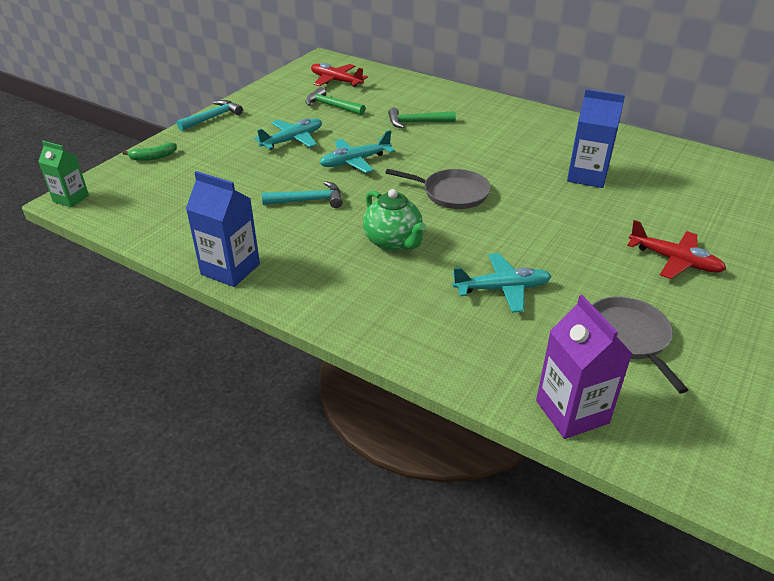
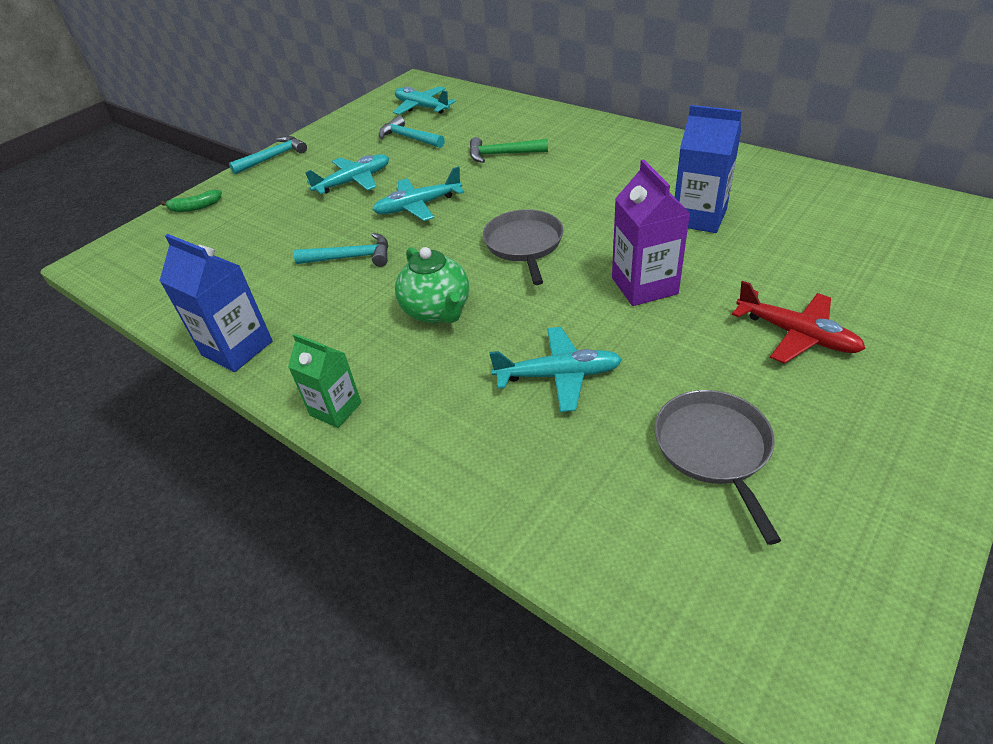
camera: 10 degrees right, 5 degrees up
green carton [38,141,89,207] -> green carton moved to [288,334,361,428]
green hammer [305,87,365,115] -> turquoise hammer [379,116,445,148]
red plane [311,63,368,87] -> turquoise plane [393,86,456,115]
grey pan [385,169,491,209] -> grey pan turned 120 degrees counterclockwise [483,209,564,285]
purple carton [536,295,632,439] -> purple carton moved to [612,160,690,306]

